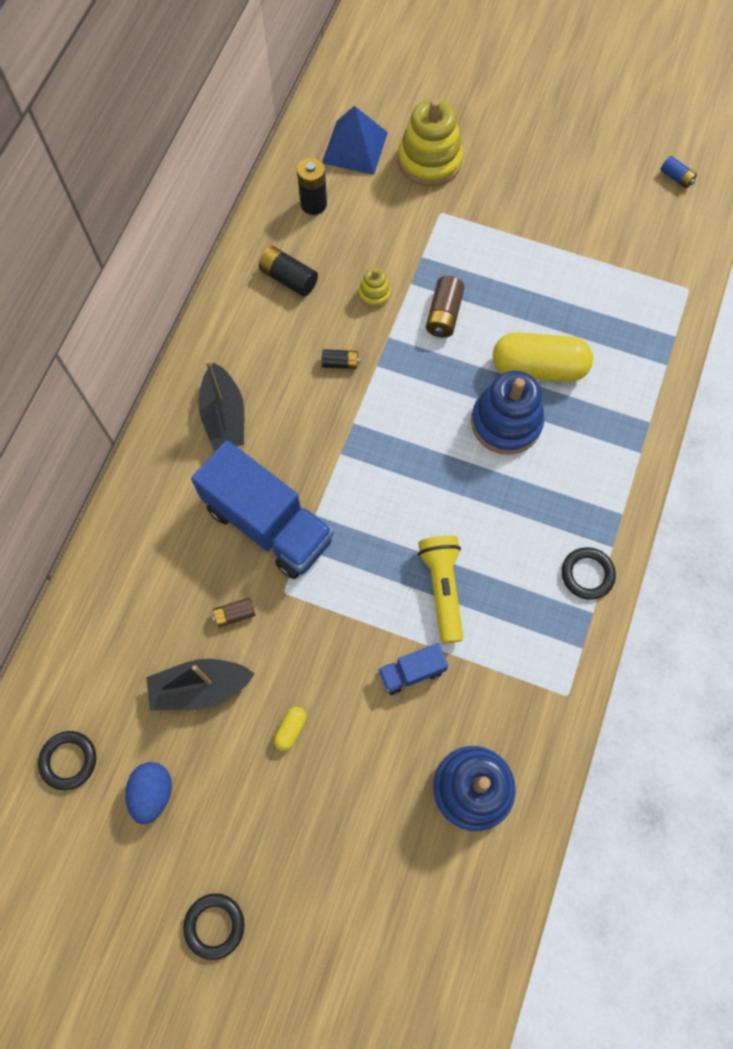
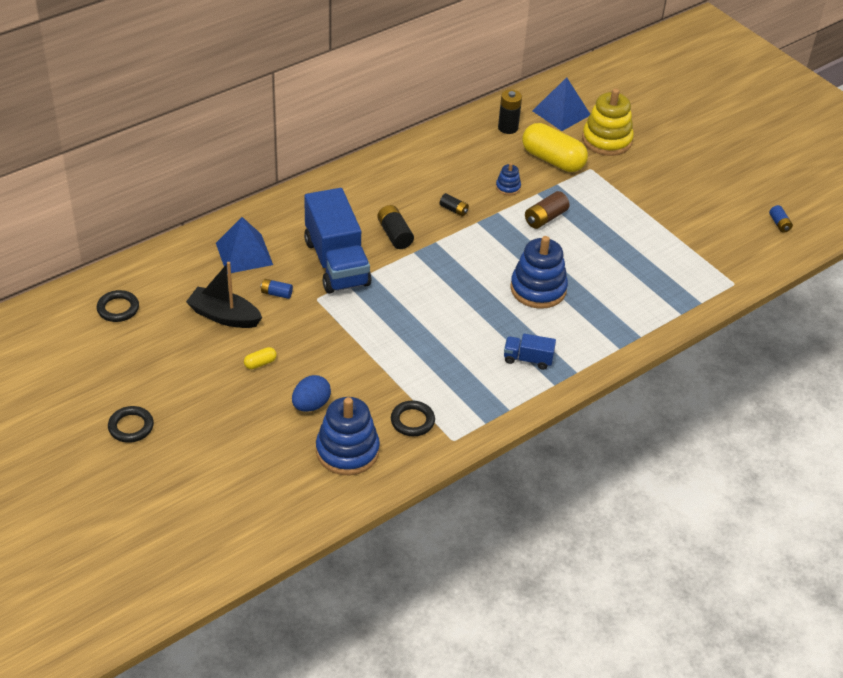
camera: 30 degrees right, 25 degrees down
blue egg [125,762,172,824] -> blue egg moved to [292,375,331,412]
black boat [198,360,244,451] -> none
brown battery [212,597,255,627] -> blue battery [261,279,293,299]
black battery [259,246,318,297] -> black battery moved to [377,205,414,249]
yellow stacking toy [359,267,391,308] -> blue stacking toy [496,163,521,195]
blue truck [378,643,448,695] -> blue truck moved to [504,334,556,370]
yellow flashlight [418,535,463,643] -> none
yellow capsule [493,332,593,382] -> yellow capsule moved to [522,123,588,172]
black ring [562,547,616,600] -> black ring moved to [391,400,435,436]
none -> blue pyramid [216,217,273,274]

